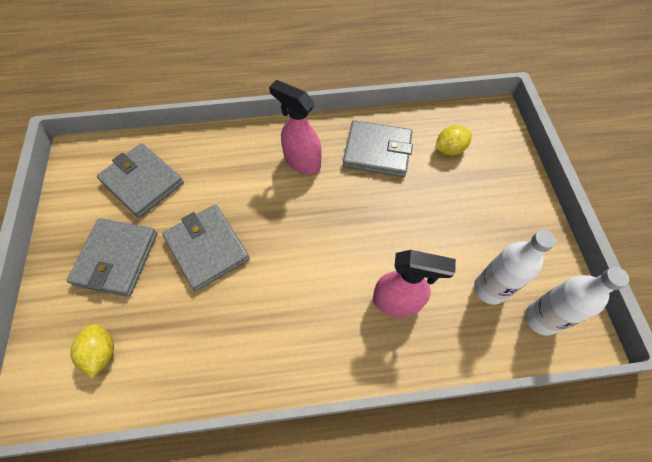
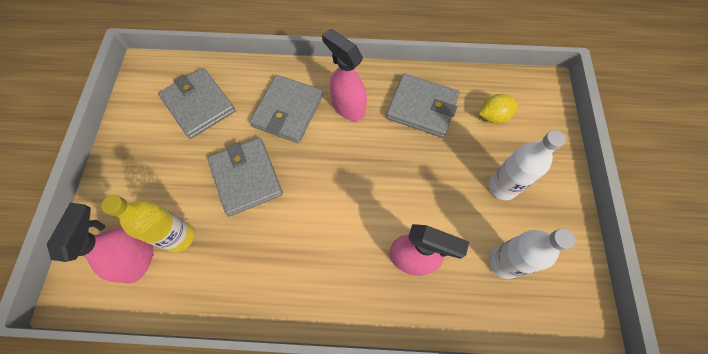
camera: 10 degrees right, 5 degrees up
grey wallet [67,218,157,297] -> grey wallet moved to [250,75,323,143]
yellow lemon [70,324,114,378] -> pink spray bottle [47,202,153,283]
white bottle [525,267,629,336] -> white bottle moved to [488,130,566,200]
none -> yellow bottle [101,195,194,252]

